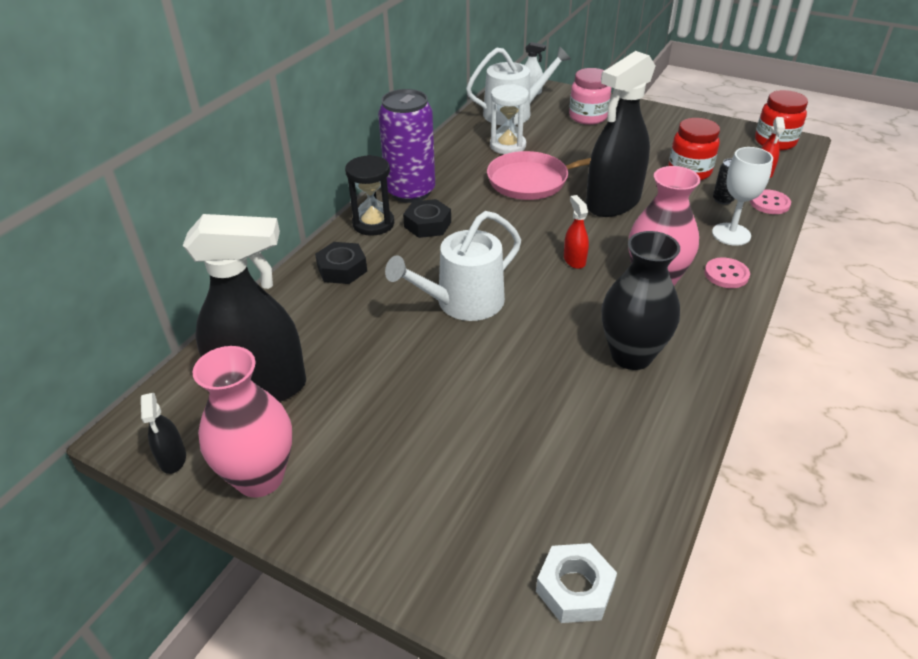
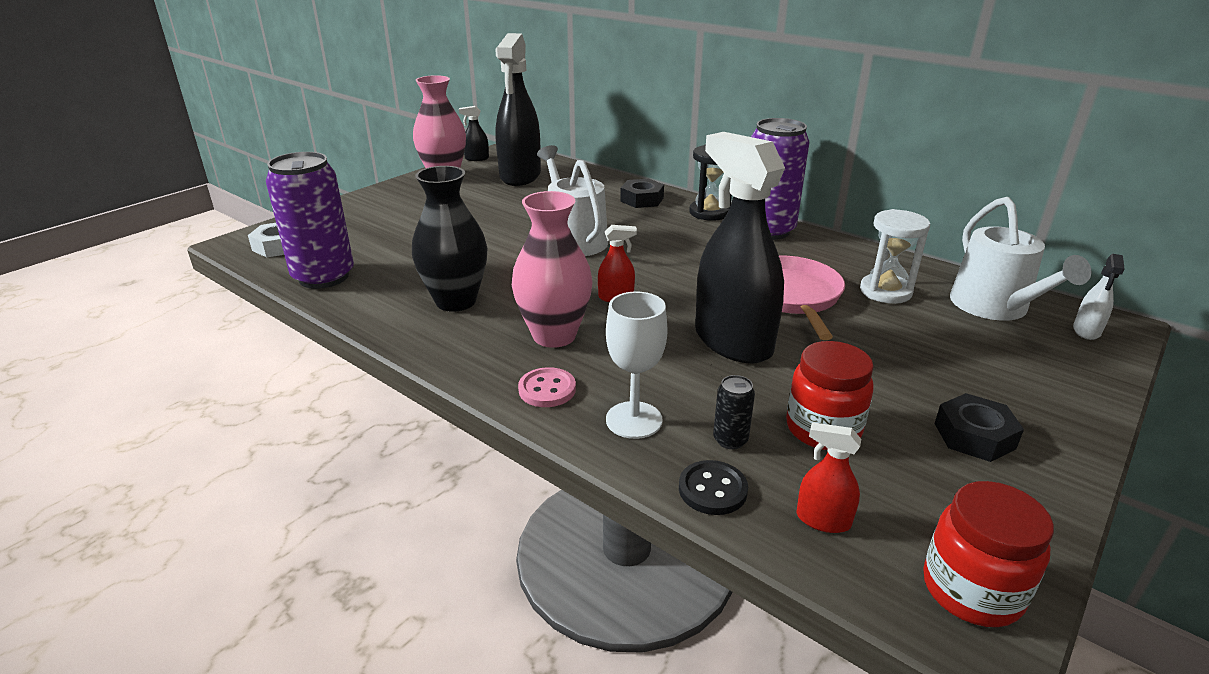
camera: 100 degrees right, 10 degrees down
black nut [403,199,451,238] -> black nut moved to [935,393,1024,462]
pink jar [569,68,611,125] -> none
pink button [750,189,791,214] -> black button [679,460,748,515]
none -> purple can [266,152,354,289]

